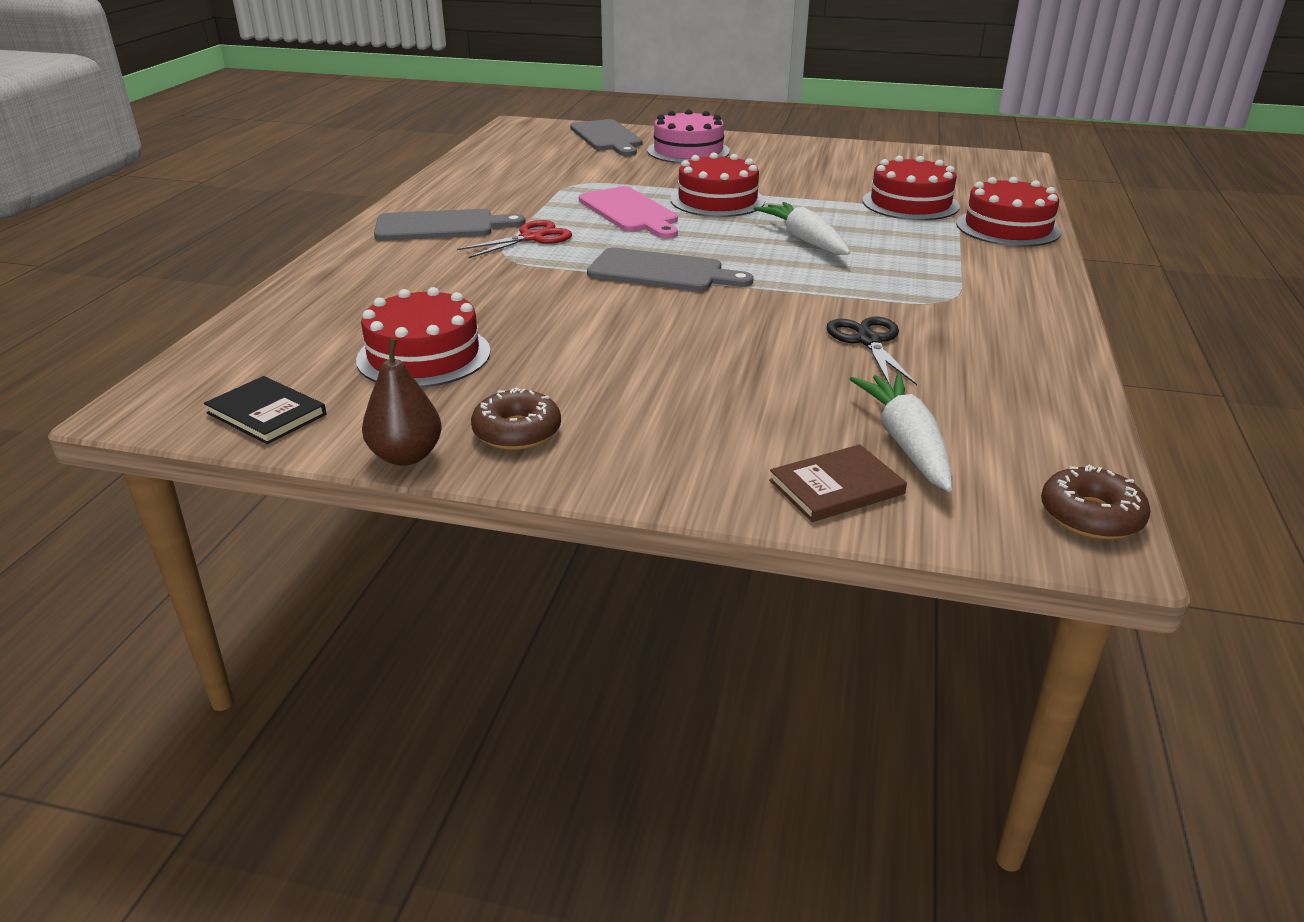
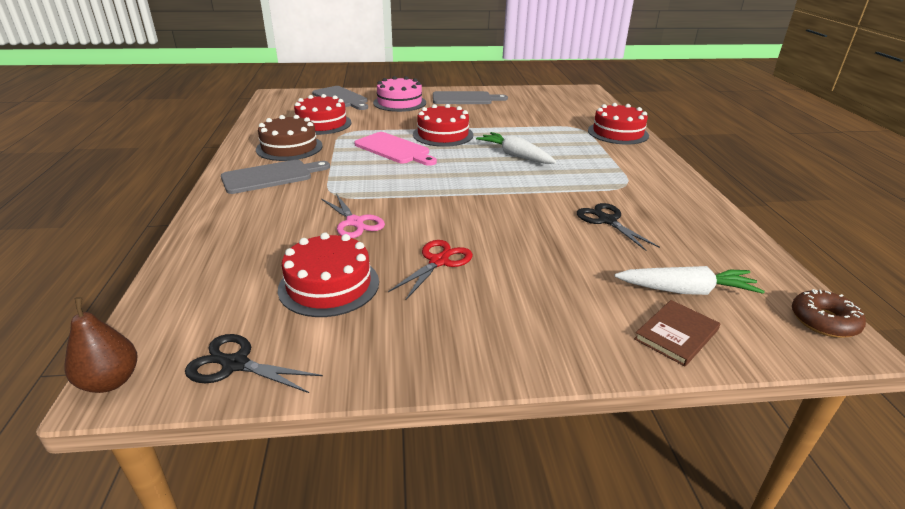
camera: 20 degrees left, 0 degrees up
black book [204,376,326,444] -> black scissors [185,334,323,393]
brown pear [362,338,442,466] -> brown pear moved to [64,297,138,393]
red scissors [457,220,572,258] -> red scissors moved to [388,240,473,301]
brown donut [471,388,561,450] -> none
grey cutting board [587,247,754,291] -> grey cutting board moved to [433,91,508,104]
white carrot [850,374,952,492] -> white carrot turned 120 degrees clockwise [614,266,765,295]
red cake [862,156,960,220] -> red cake moved to [294,94,352,135]
none -> brown cake [256,115,323,161]
none -> pink scissors [321,194,385,238]

